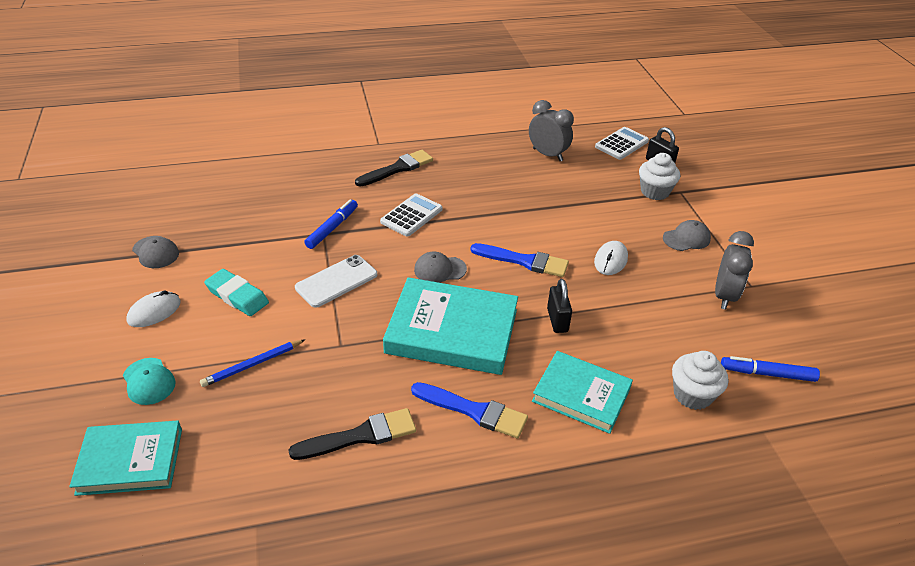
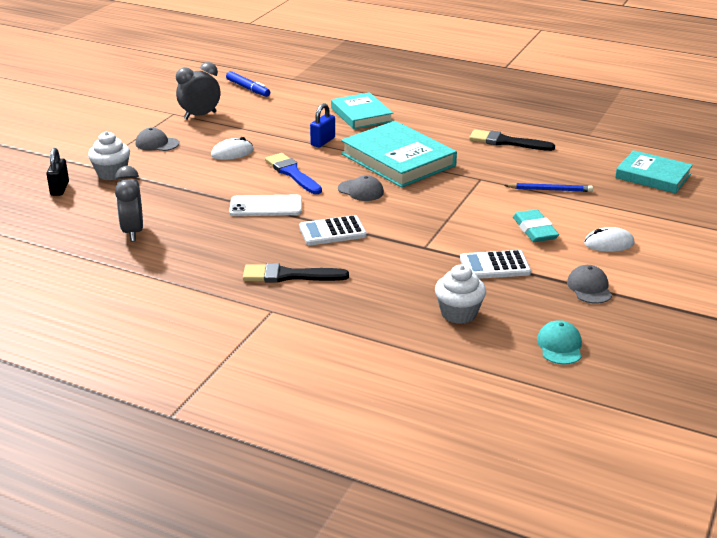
camera: 140 degrees left, 10 degrees down
turquoise cap [123,358,176,405] -> turquoise cap moved to [537,320,582,364]
white phone [295,255,377,308] -> white phone moved to [229,195,302,216]
blue marker [304,199,358,249] -> none
blue brush [411,382,528,438] -> none
black padlock [547,279,572,333] -> blue padlock [310,103,335,147]
white calculator [595,127,649,160] -> white calculator moved to [460,250,531,279]
white cupcake [672,351,728,410] -> white cupcake moved to [435,264,486,324]

